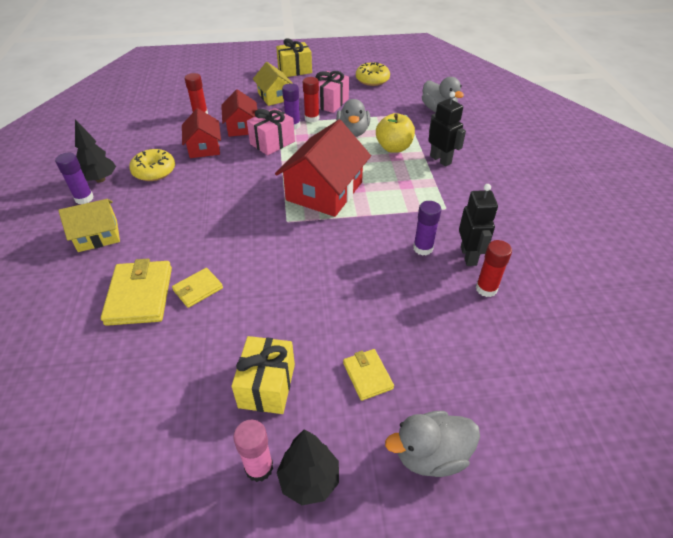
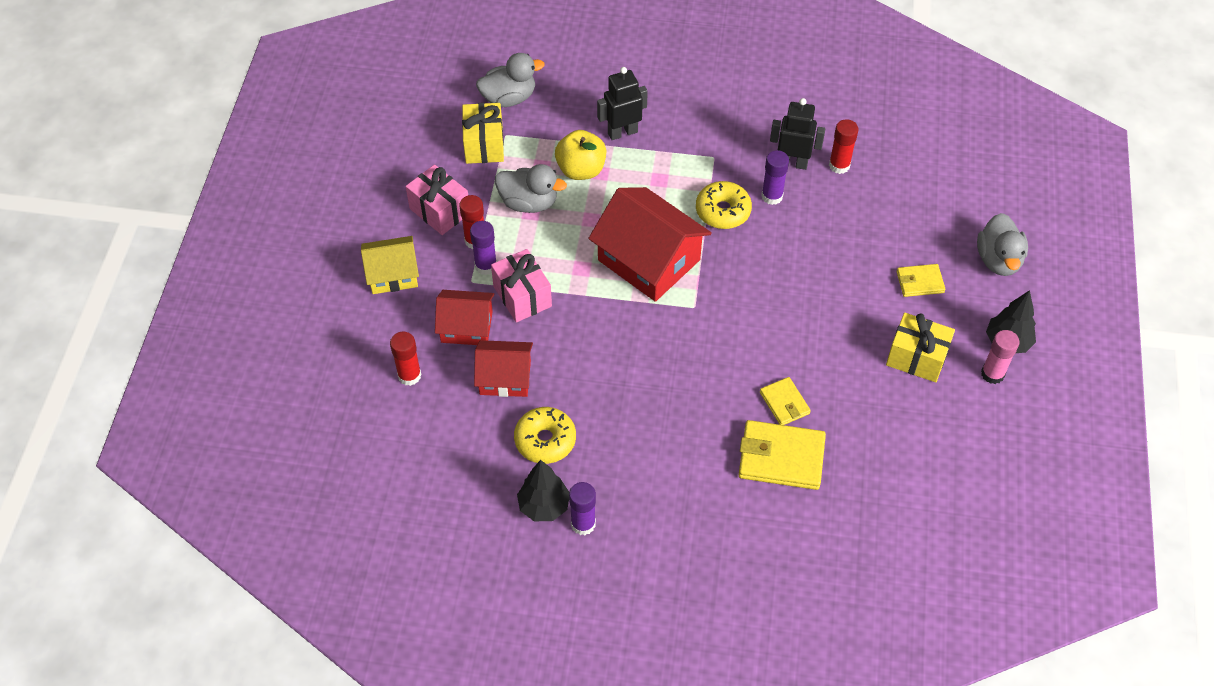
camera: 75 degrees left, 10 degrees up
yellow house [58,199,120,252] -> none
yellow gift [276,38,312,77] -> yellow gift moved to [462,103,504,164]
yellow donut [356,62,390,86] -> yellow donut moved to [696,181,752,229]

